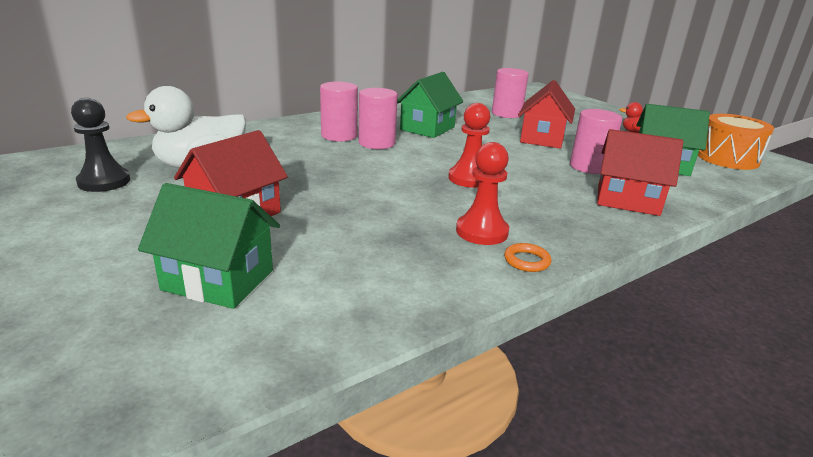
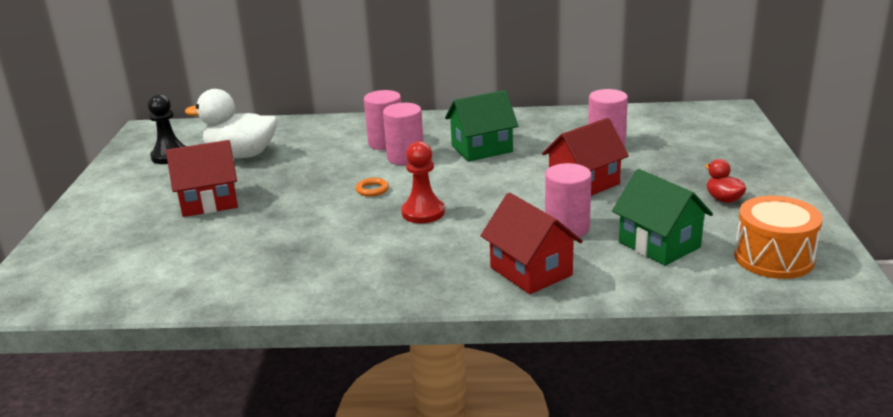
camera: 40 degrees right, 0 degrees up
green house [138,183,280,309] -> none
red pawn [456,142,509,245] -> none
orange ring [504,243,551,272] -> orange ring moved to [356,178,389,197]

